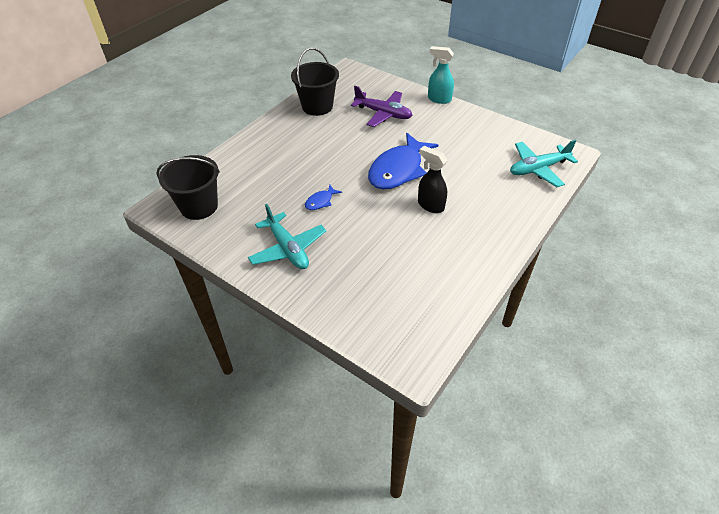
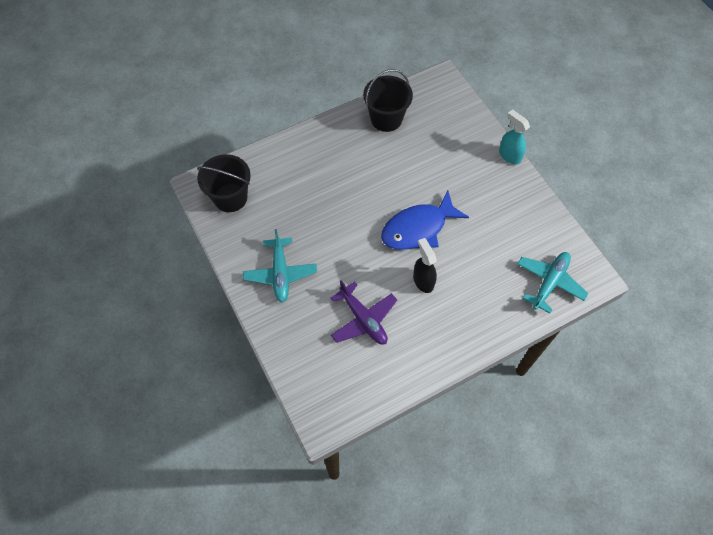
camera: 25 degrees right, 15 degrees up
blue fish [305,185,342,210] -> none
purple plane [351,86,413,127] -> purple plane moved to [330,280,397,345]
turquoise plane [510,139,578,187] -> turquoise plane turned 120 degrees clockwise [517,252,588,314]

